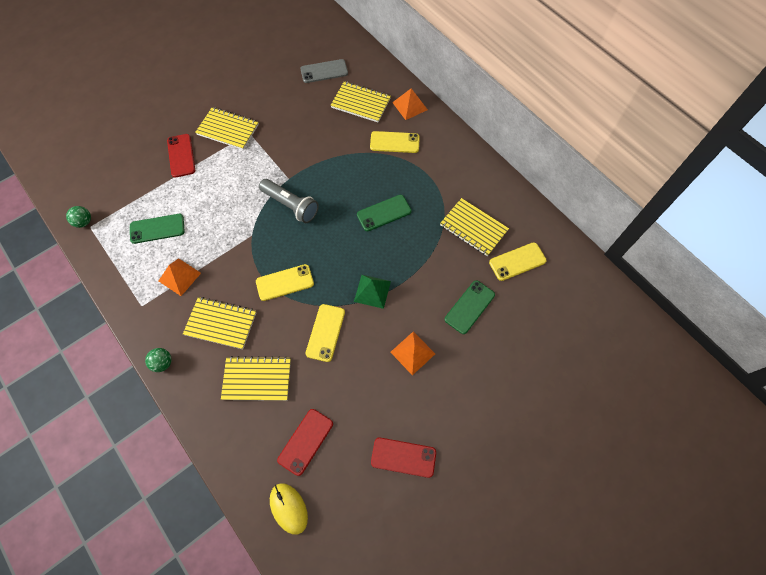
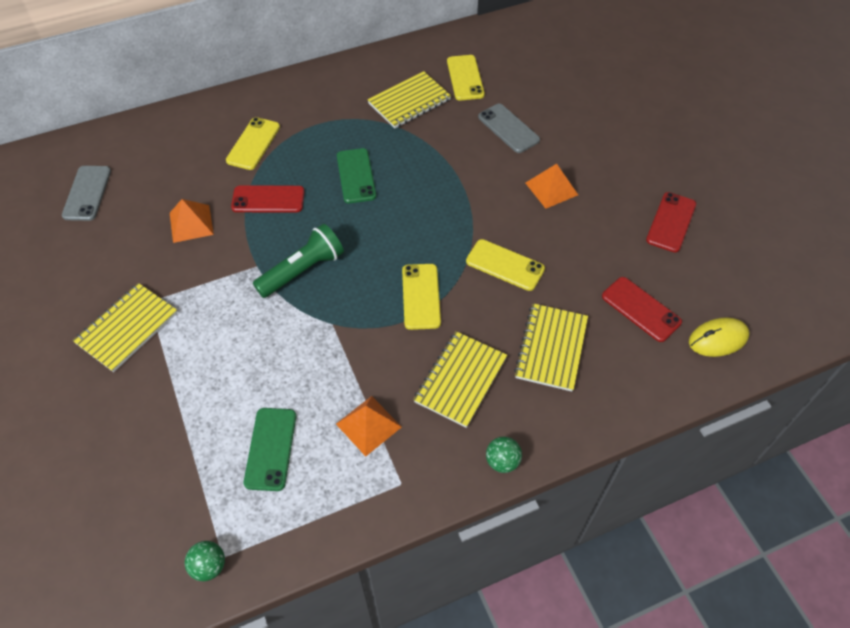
camera: 75 degrees left, 10 degrees down
red phone [167,134,195,178] -> red phone moved to [231,185,305,213]
grey flashlight [259,179,319,223] -> green flashlight [253,224,344,298]
yellow notebook [330,81,391,122] -> none
green pyramid [354,275,391,309] -> none
orange pyramid [392,88,428,120] -> orange pyramid moved to [170,199,214,243]
green phone [445,281,495,334] -> grey phone [478,104,540,153]

